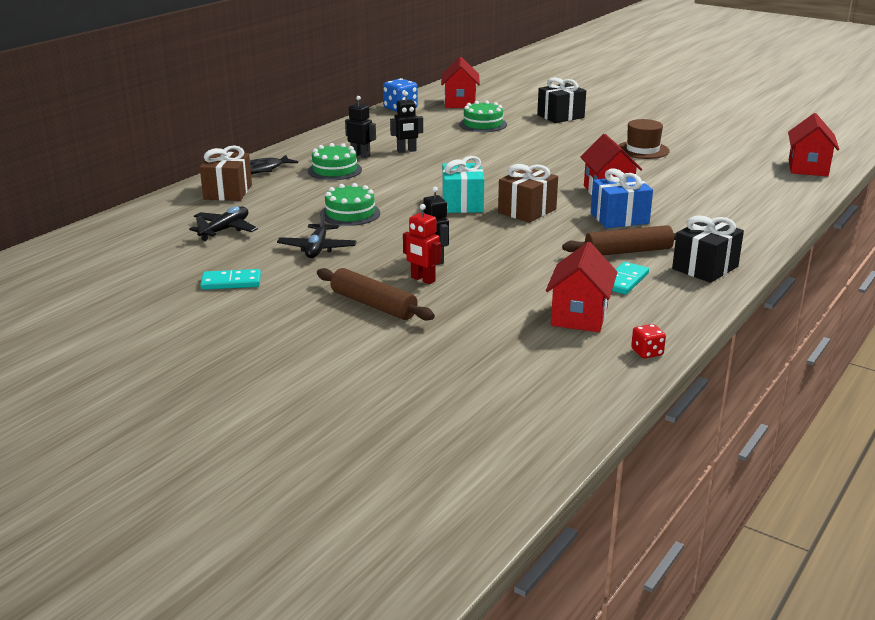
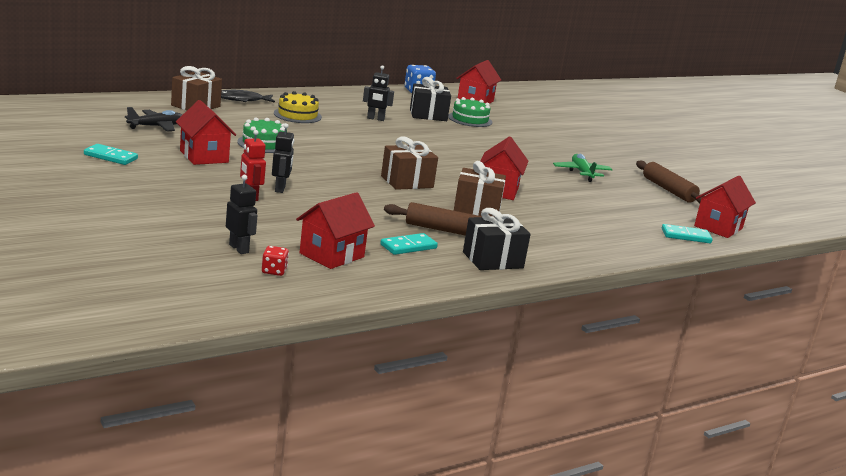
camera: 20 degrees right, 5 degrees down
black plane [277,209,357,258] -> red house [176,100,236,165]
green cake [308,143,362,180] -> yellow cake [274,91,322,123]
brown rolling pin [317,268,435,321] -> brown rolling pin moved to [636,160,704,204]
black robot [345,96,376,158] -> black robot moved to [226,175,257,254]
turquoise gift [442,156,484,213] -> none
black gift [537,77,586,123] -> black gift moved to [410,77,451,121]
blue gift [591,169,653,228] -> brown gift [454,161,506,217]
brown hat [619,119,669,159] -> green plane [553,154,613,182]
red dice [631,324,666,359] -> red dice moved to [262,246,289,276]
none -> turquoise domino [662,224,713,243]

